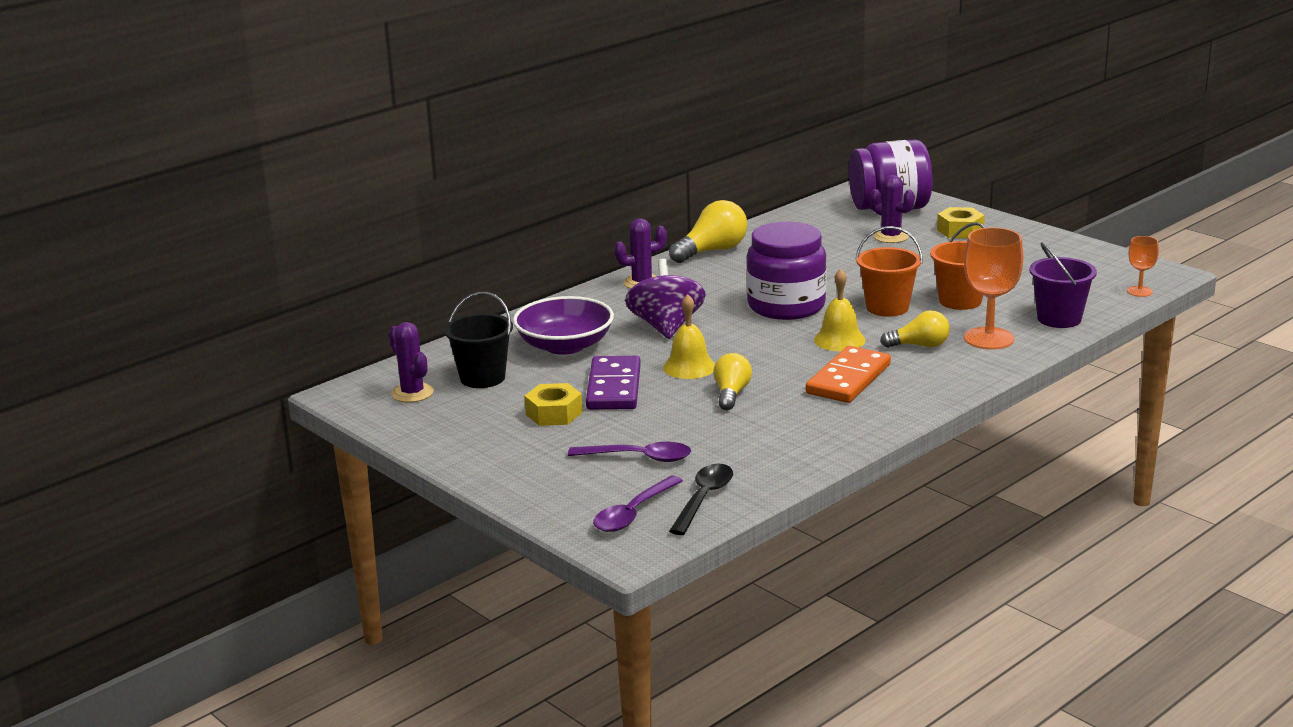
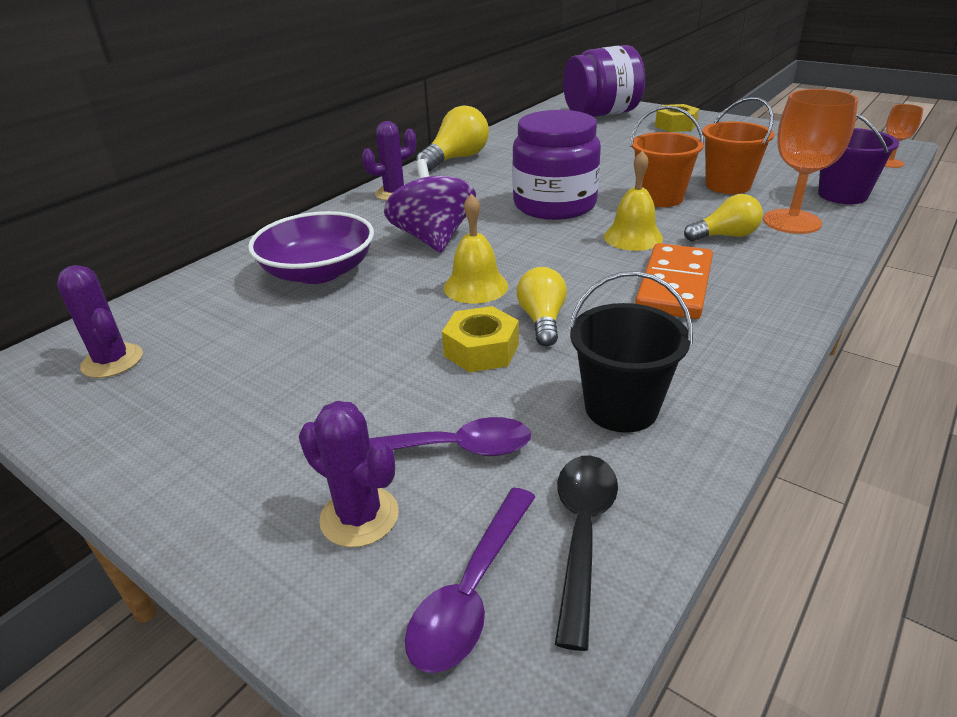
camera: 10 degrees left, 10 degrees up
black bucket [444,292,513,388] -> black bucket moved to [568,271,693,433]
yellow nut [525,383,583,426] -> yellow nut moved to [442,306,519,372]
purple domino [586,356,641,410] -> none
purple cactus [870,175,914,243] -> purple cactus moved to [299,401,399,548]

